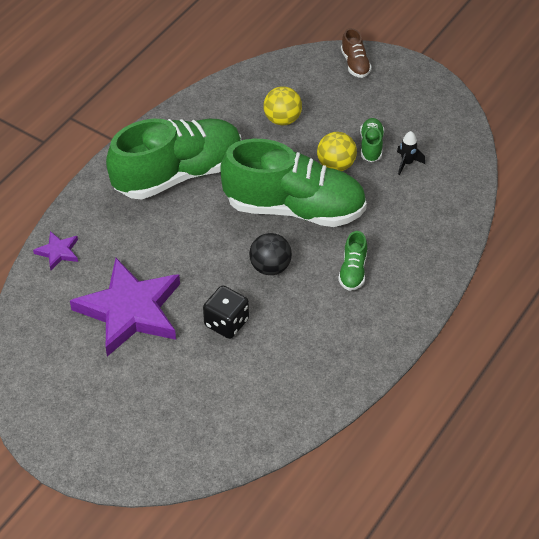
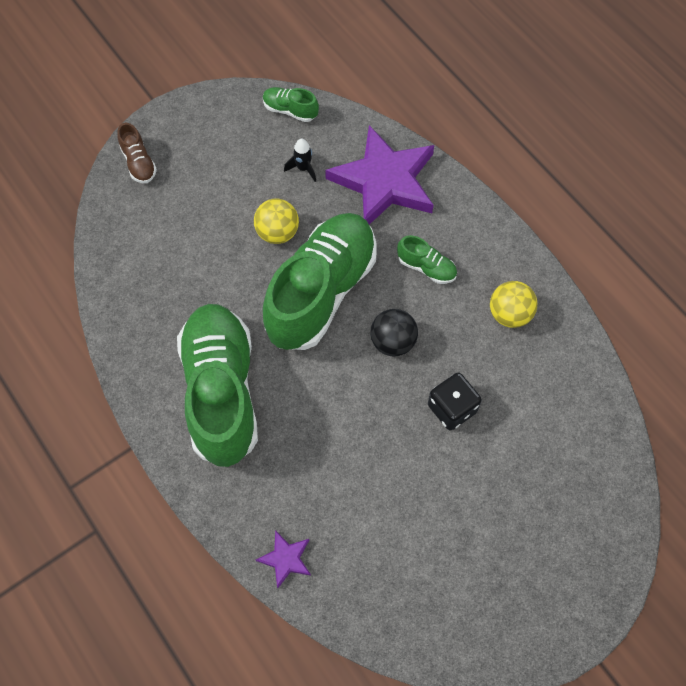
camera: 70 degrees left, 15 degrees up
purple star [70,258,180,356] -> purple star moved to [325,125,434,225]
yellow ball [264,86,302,125] -> yellow ball moved to [490,281,537,328]
brown shoe [341,28,372,78] -> brown shoe turned 60 degrees clockwise [117,123,157,183]
green shoe [360,118,384,162] -> green shoe moved to [263,87,319,122]

